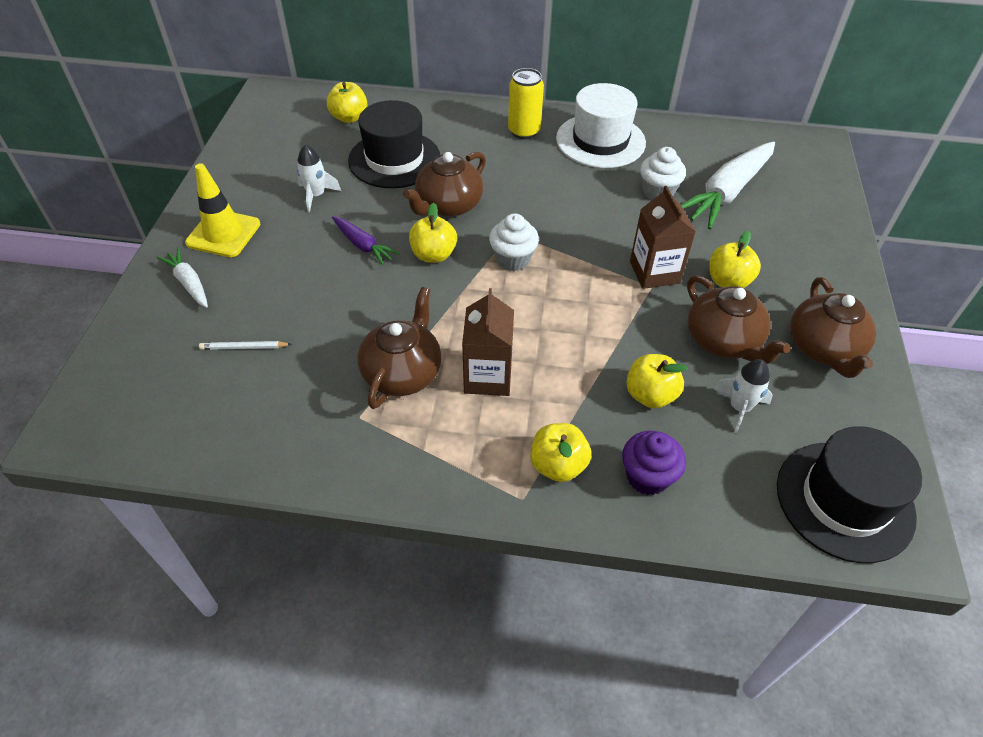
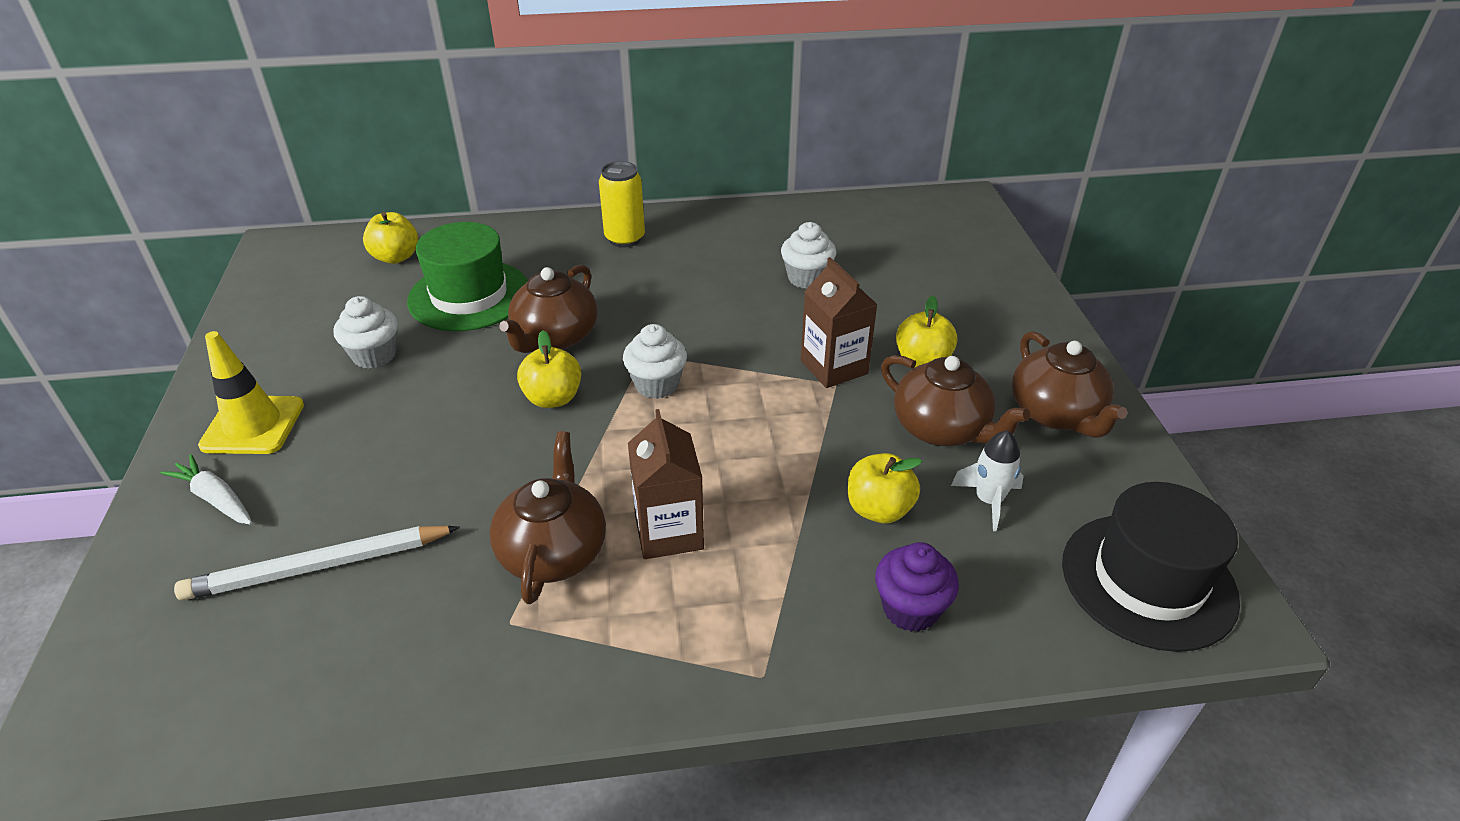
camera: 15 degrees left, 10 degrees down
white pencil [199,341,292,350] -> white pencil [174,526,460,601], size x2.05
white rocket [297,144,341,212] -> white cupcake [334,296,398,369]
purple carrot [332,216,399,265] -> none
black hat [348,100,440,188] -> green hat [407,222,528,331]
yellow apple [531,423,591,482] -> none
white hat [556,83,646,168] -> none
white carrot [681,141,775,229] -> none

